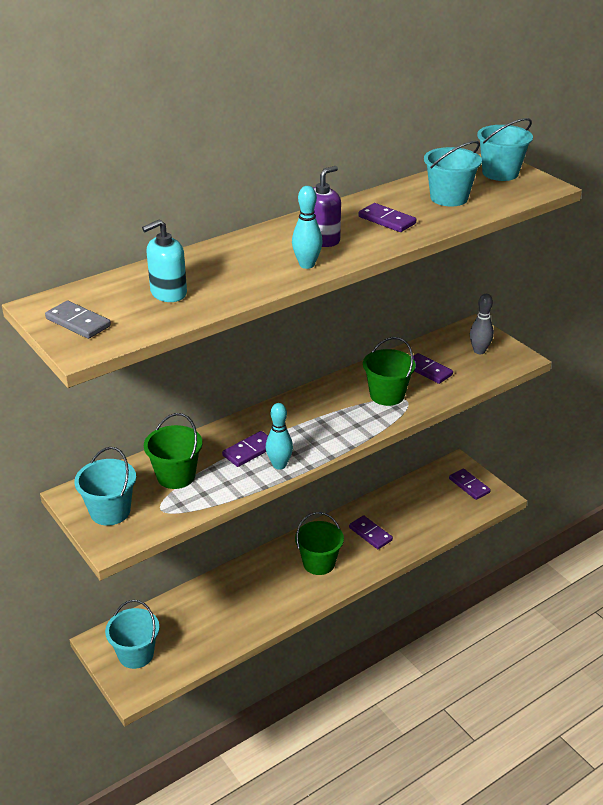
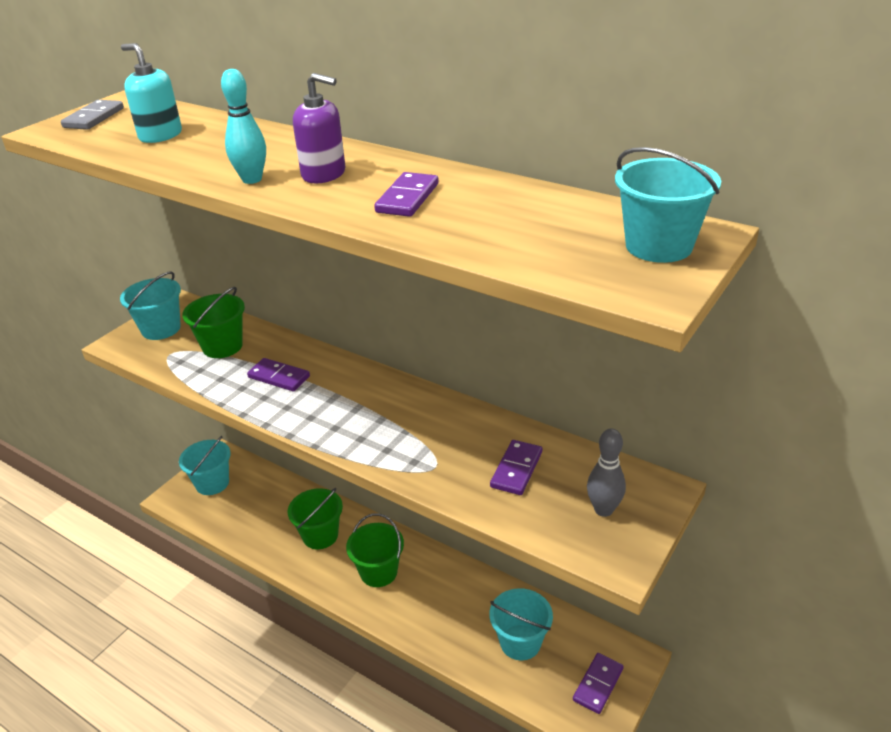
camera: 70 degrees right, 0 degrees up
turquoise bowling pin [266,403,293,470] -> none
purple domino [349,515,393,549] -> none
green bucket [363,337,416,406] -> green bucket moved to [288,488,343,549]
turquoise bucket [424,141,482,206] -> turquoise bucket moved to [489,588,553,660]

